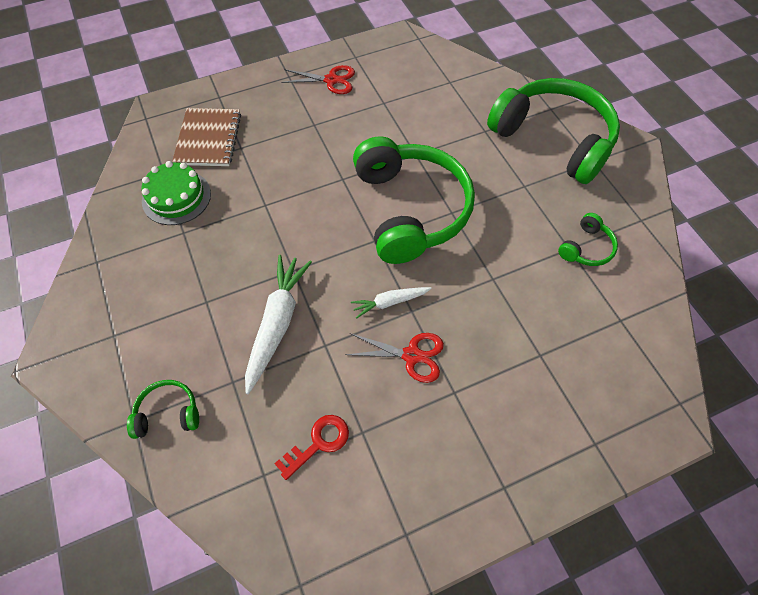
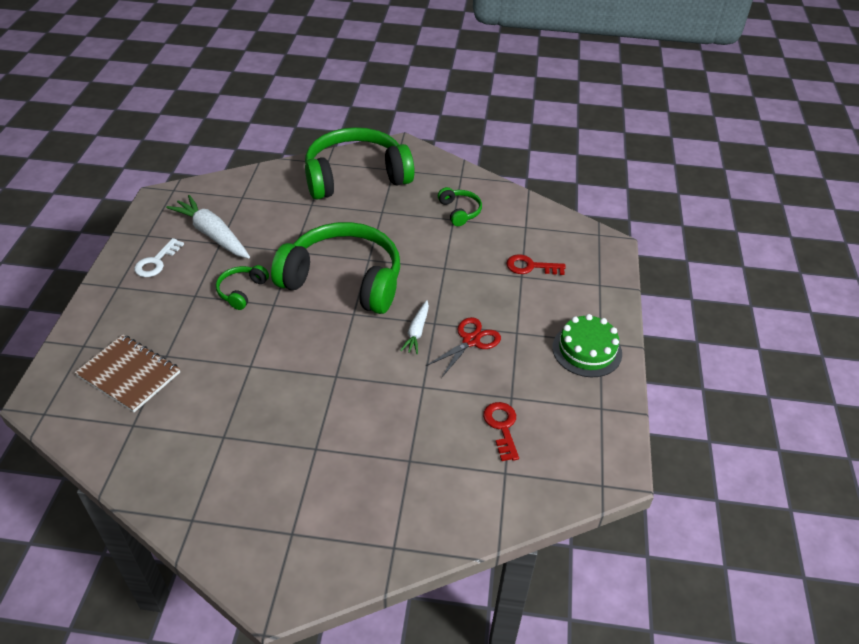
camera: 60 degrees left, 15 degrees down
green headphones [127,380,199,439] -> green headphones moved to [216,265,269,310]
green cake [141,161,211,225] -> green cake moved to [552,314,622,377]
white carrot [245,255,312,394] -> white carrot moved to [166,195,250,259]
red scissors [281,65,355,94] -> white key [134,238,184,277]
none -> red key [506,254,566,275]

